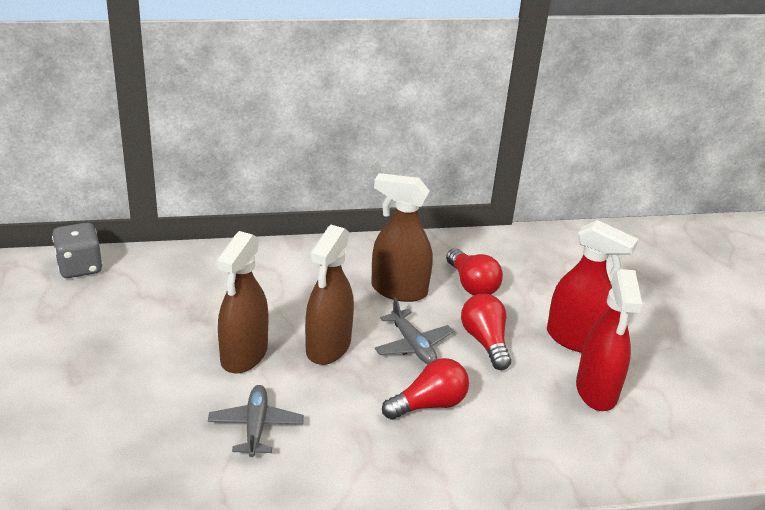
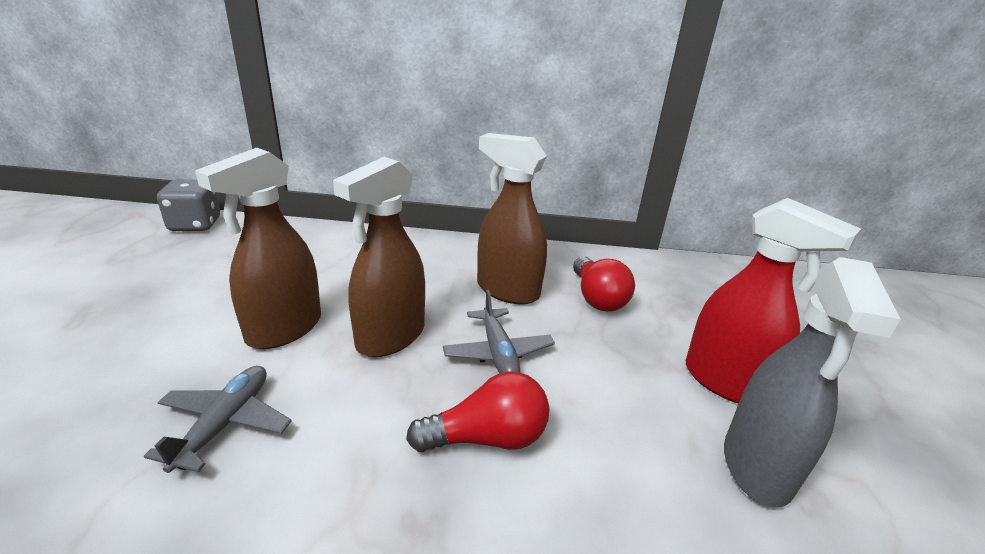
camera: 15 degrees right, 5 degrees down
red light bulb [461,294,511,370] -> none
red spray bottle [576,269,643,411] -> grey spray bottle [724,257,901,507]

